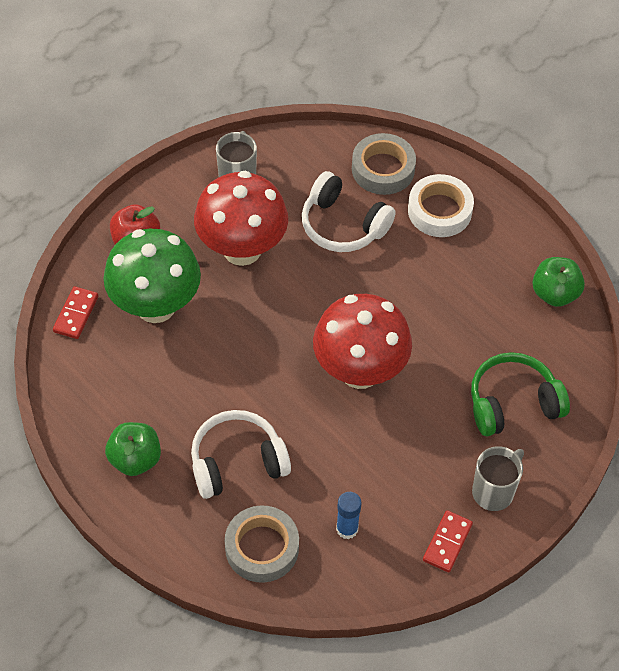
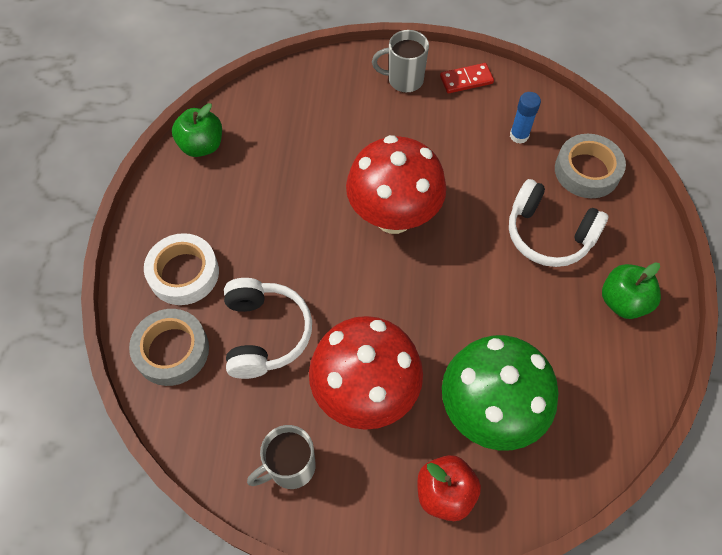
camera: 130 degrees left, 5 degrees up
red domino [53,286,99,339] -> none
green headphones [471,352,570,437] -> none

